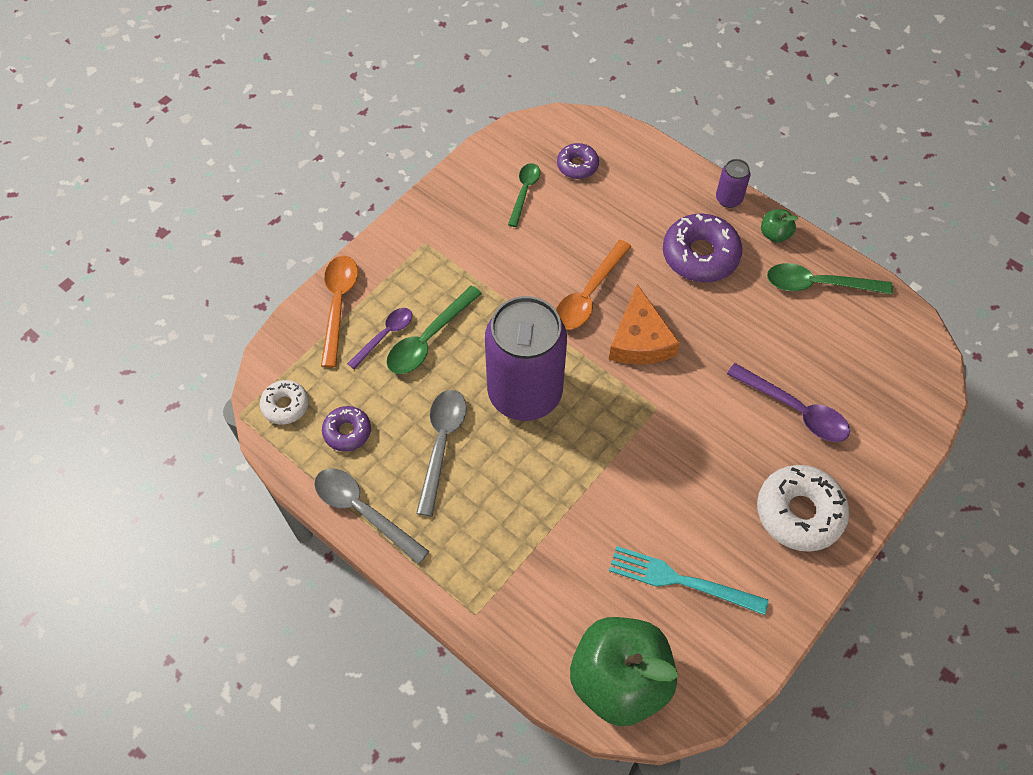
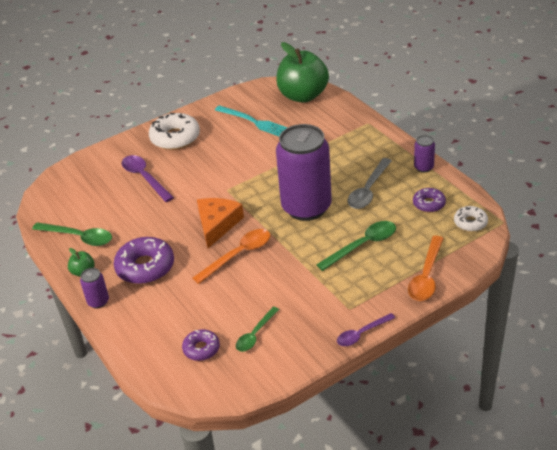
camera: 160 degrees left, 20 degrees down
grey spoon [314,468,430,564] -> purple can [414,135,435,173]
purple spoon [347,308,412,369] -> purple spoon moved to [337,313,395,346]

